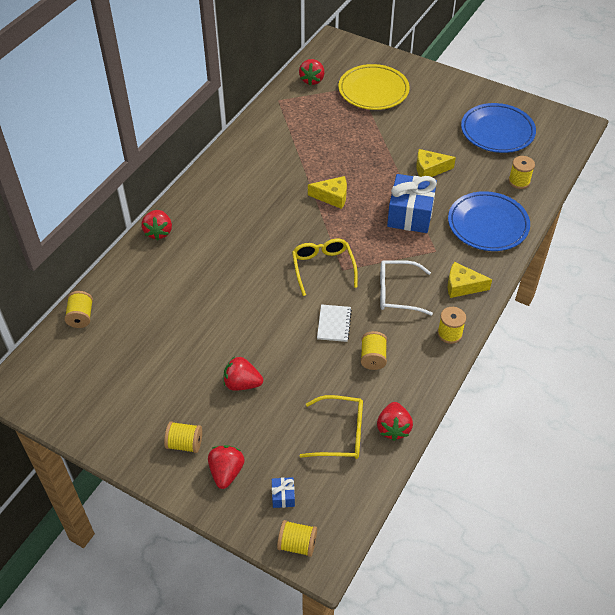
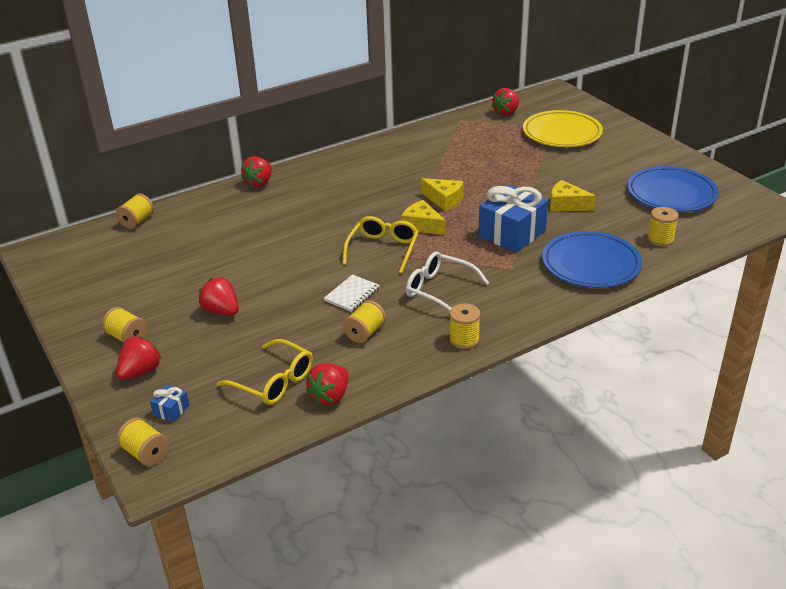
camera: 30 degrees right, 15 degrees down
yellow cheese [448,262,492,298] -> yellow cheese moved to [401,200,446,235]

